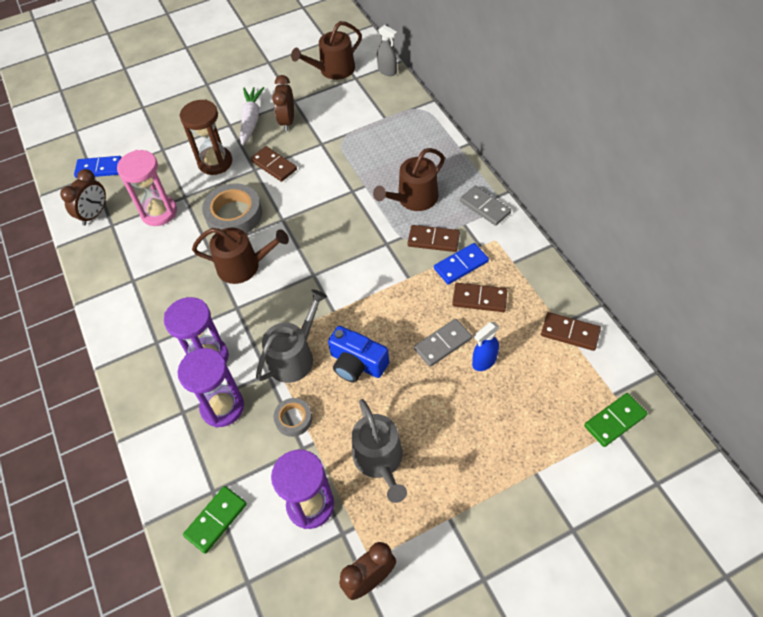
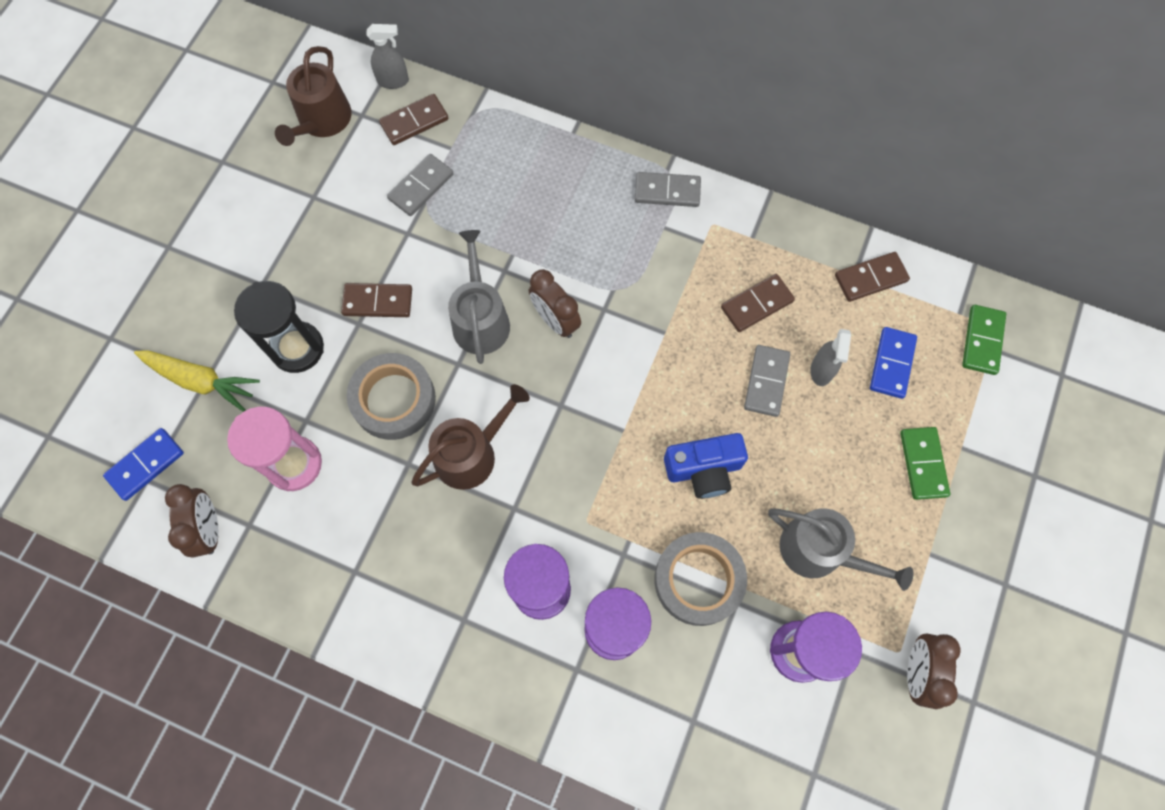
camera: 45 degrees left, 15 degrees up
brown hourglass [179,100,232,175] -> black hourglass [234,281,324,373]
green domino [183,486,247,554] -> green domino moved to [900,427,950,500]
white carrot [240,87,264,145] -> none
grey watering can [256,289,327,383] -> grey watering can moved to [448,230,510,364]
brown clock [272,75,294,131] -> brown clock moved to [529,269,581,338]
grey tape [274,398,312,437] -> grey tape [654,532,747,626], size x1.83
brown watering can [373,148,445,211] -> none
brown domino [408,225,460,252] -> brown domino moved to [379,94,448,145]
blue domino [434,243,489,284] -> blue domino moved to [870,327,917,399]
blue spray bottle [472,322,499,371] -> grey spray bottle [810,329,851,386]
none -> yellow carrot [134,351,260,412]
none -> grey domino [387,154,454,216]

